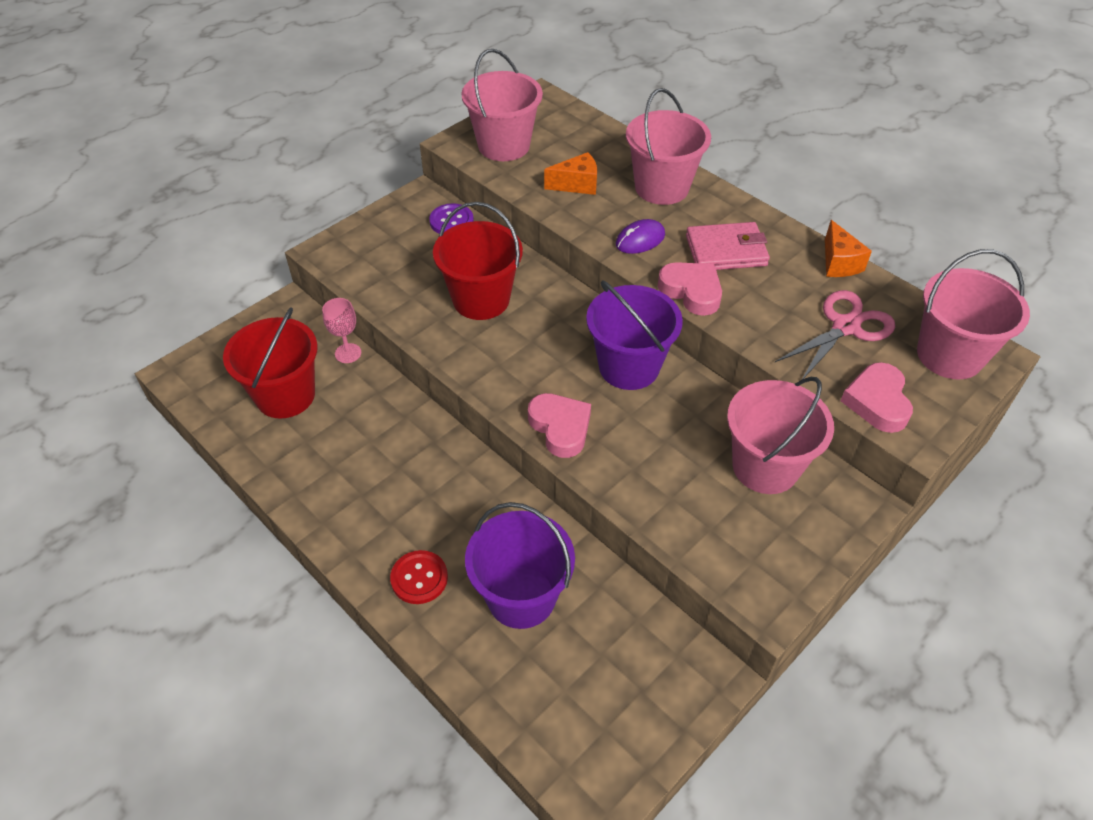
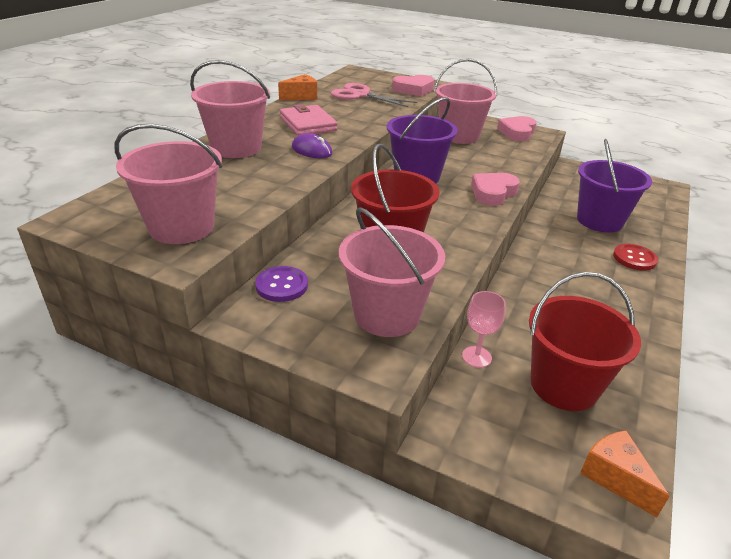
camera: 110 degrees left, 15 degrees down
orange cheese [544,152,597,195] -> orange cheese moved to [580,430,670,518]
pink heart [658,262,722,316] -> pink heart moved to [497,116,536,141]
pink bucket [917,249,1030,379] -> pink bucket moved to [339,207,445,337]

